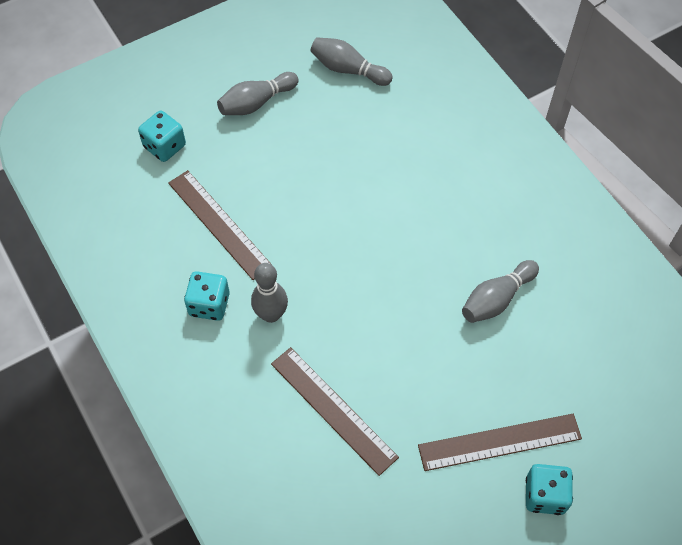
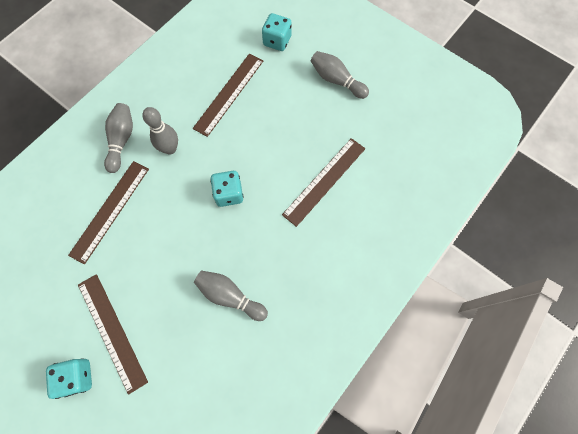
camera: 70 degrees right, 10 degrees up
turquoise dice [184,271,230,321] -> turquoise dice moved to [210,171,244,207]
grey bowling pin [310,37,393,86] -> grey bowling pin moved to [104,103,133,173]
none -> brown ruler [282,138,365,227]

